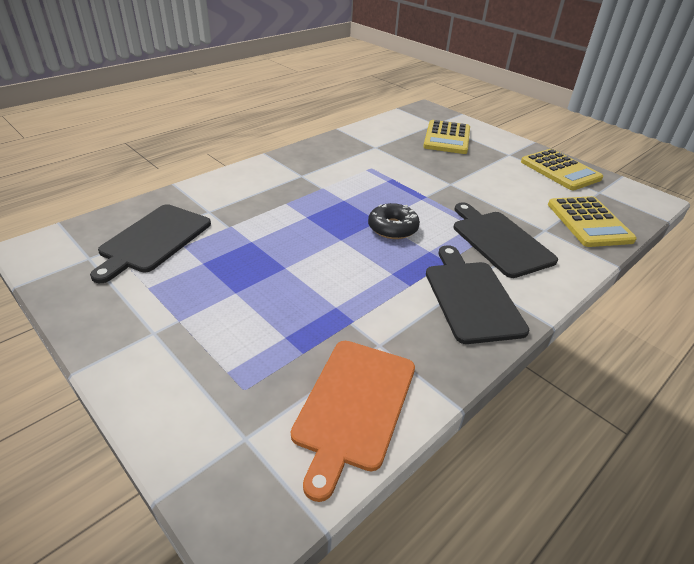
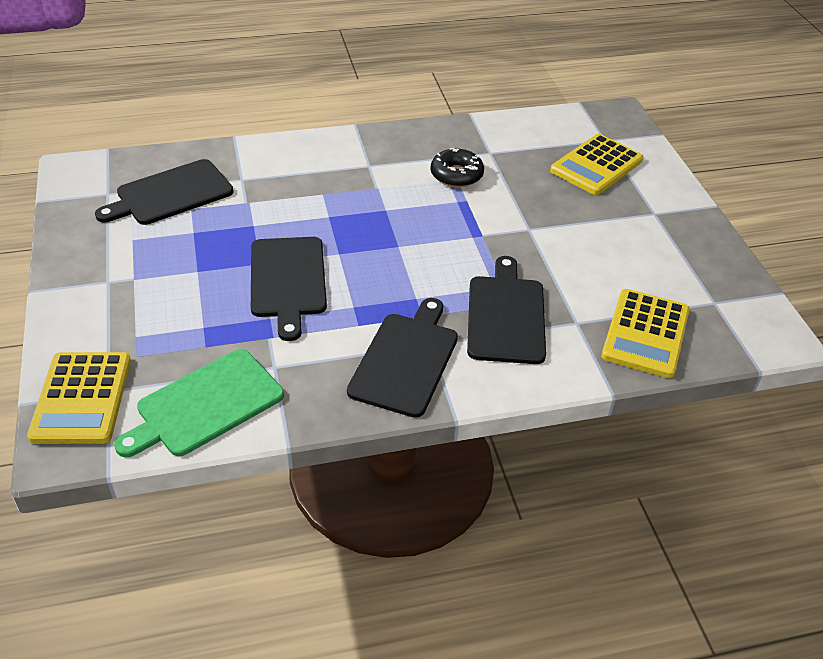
camera: 30 degrees right, 5 degrees up
orange cutting board [291,341,415,502] -> green cutting board [114,349,284,457]
black donut [368,203,420,239] -> black donut moved to [431,148,484,187]
yellow calculator [521,149,603,190] -> yellow calculator moved to [27,352,131,444]
none -> black cutting board [251,237,327,341]

